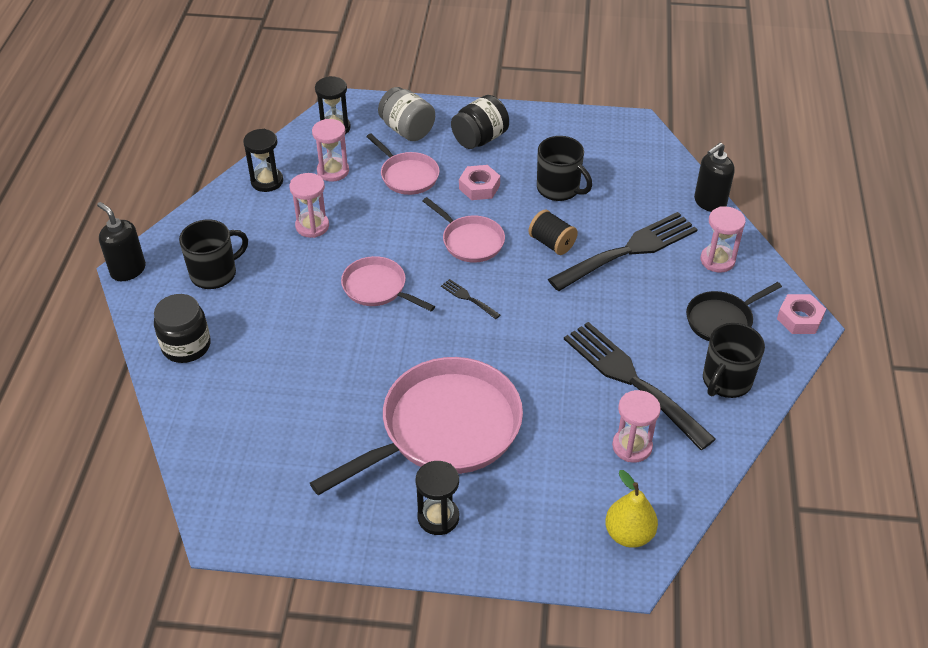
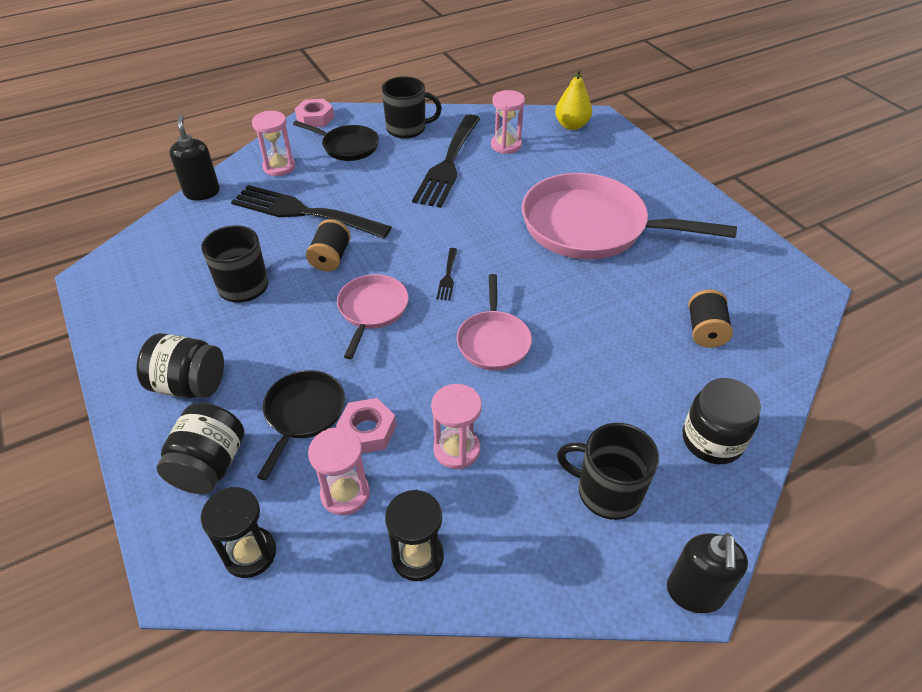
camera: 125 degrees left, 0 degrees up
pink pan [366,133,440,195] -> black pan [257,370,345,480]
grey jar [378,87,435,141] -> black jar [157,403,244,494]
black hourglass [415,461,459,535] -> none
pink nut [459,165,500,200] -> pink nut moved to [336,398,396,453]
black soap dispenser [694,143,735,212] -> black soap dispenser turned 120 degrees counterclockwise [169,115,220,200]
none -> black spool [688,289,733,348]

